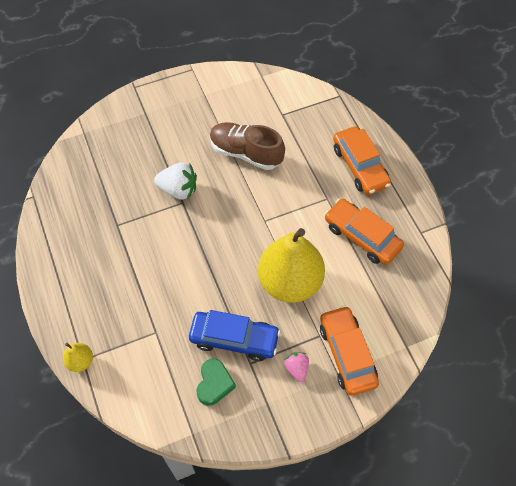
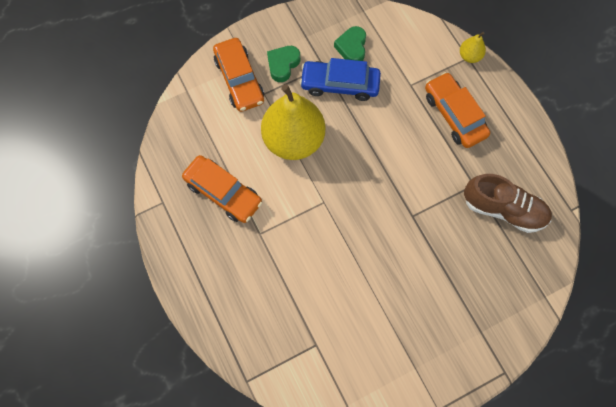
camera: 175 degrees right, 10 degrees up
white strawberry [154,162,197,200] -> none
brown shoe [210,122,285,170] -> brown shoe moved to [464,174,552,233]
pink strawberry [284,352,309,382] -> green heart [267,46,300,82]
orange car [333,126,391,195] -> orange car moved to [425,72,490,148]

